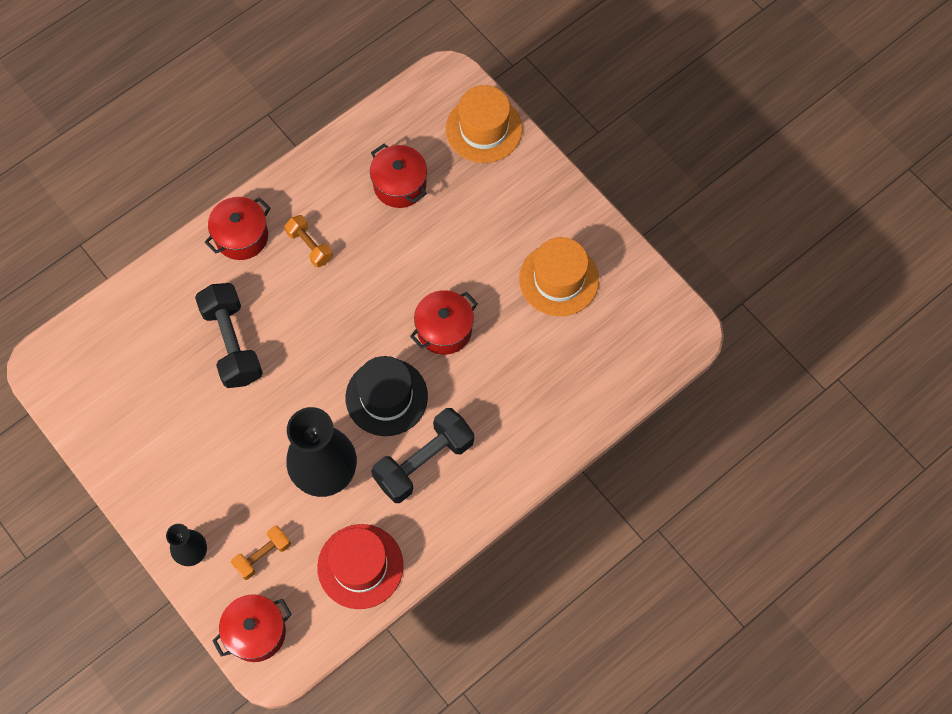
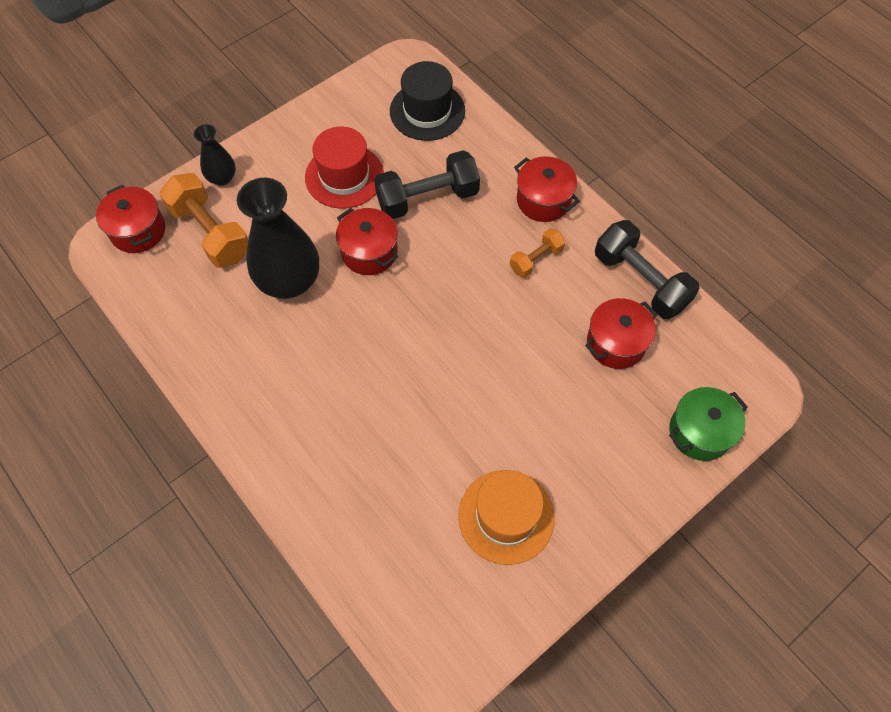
camera: 90 degrees right, 5 degrees down
orange dumbbell [231,526,291,580] -> orange dumbbell [159,173,248,268], size x1.80
red hat [317,524,403,609] -> red hat moved to [305,126,384,209]
black hat [346,356,428,436] -> black hat moved to [390,61,465,141]
black dumbbell [371,408,474,503] -> black dumbbell moved to [595,220,700,319]
red pot [410,290,478,355] -> red pot moved to [336,208,398,275]
orange hat [446,85,522,163] -> green pot [669,387,748,461]

